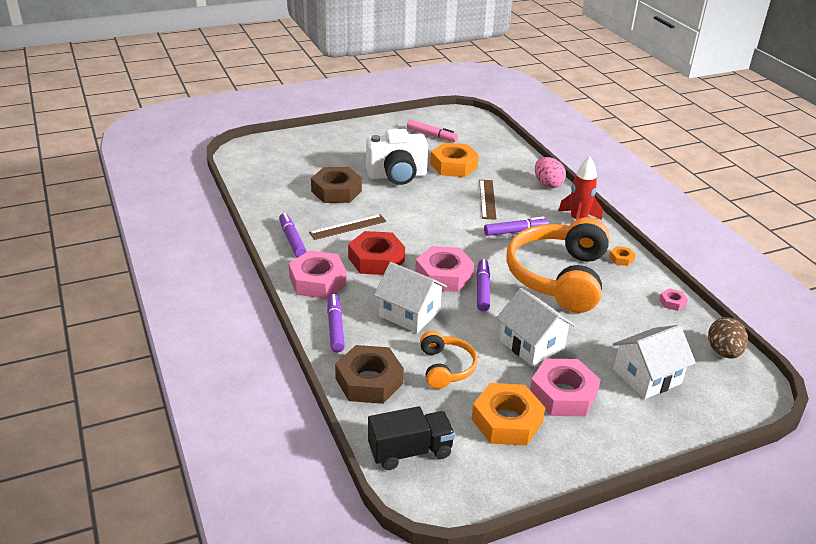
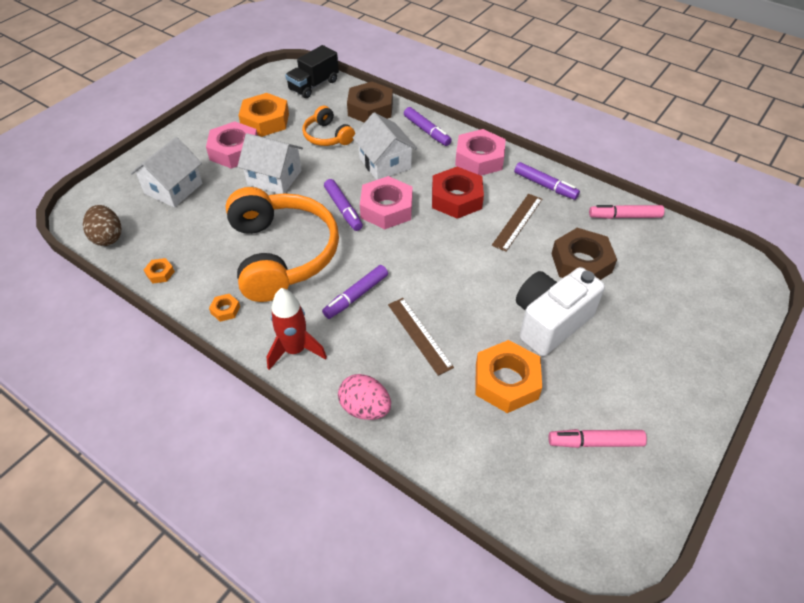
camera: 150 degrees right, 15 degrees up
white house [374,262,447,333] -> white house turned 60 degrees clockwise [353,112,417,180]
pink nut [659,288,688,311] -> orange nut [144,258,175,284]
none -> pink marker [589,205,664,219]

